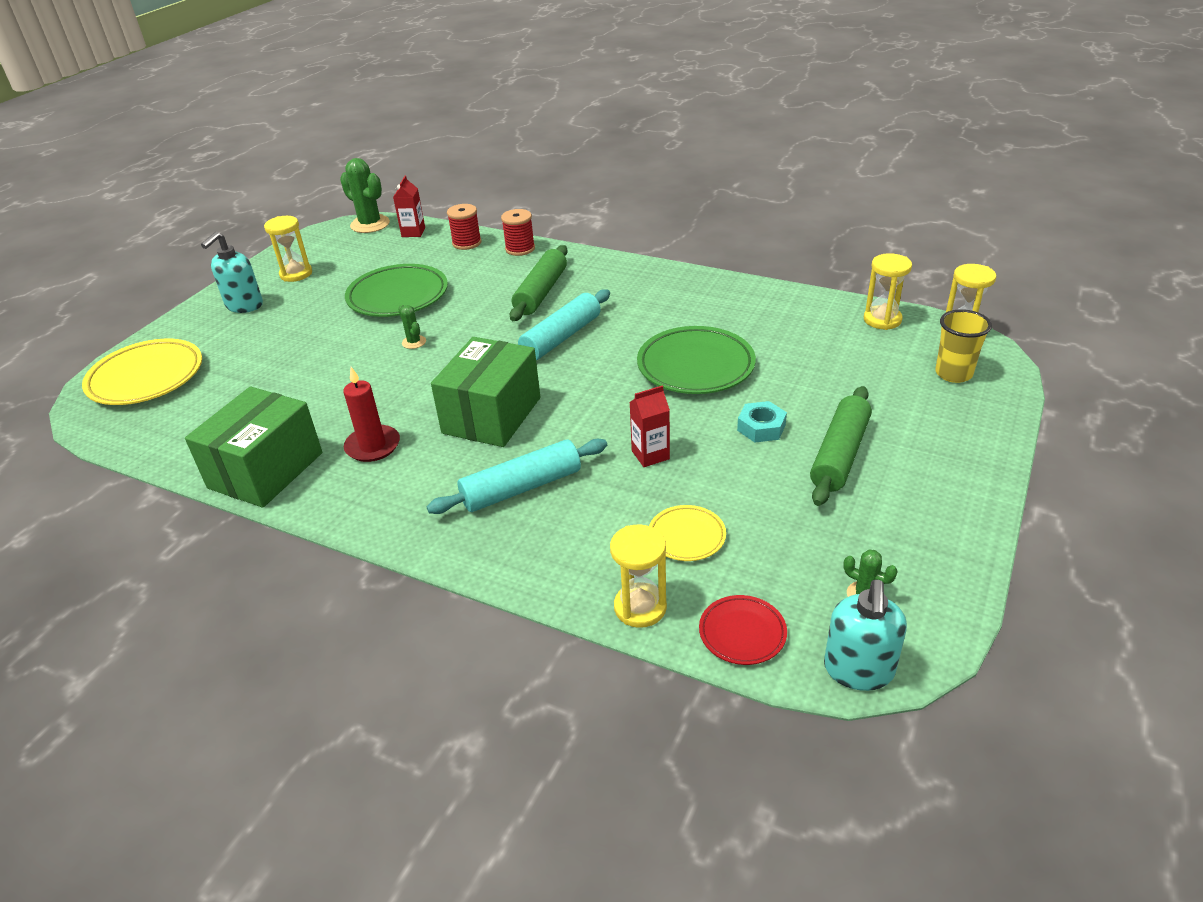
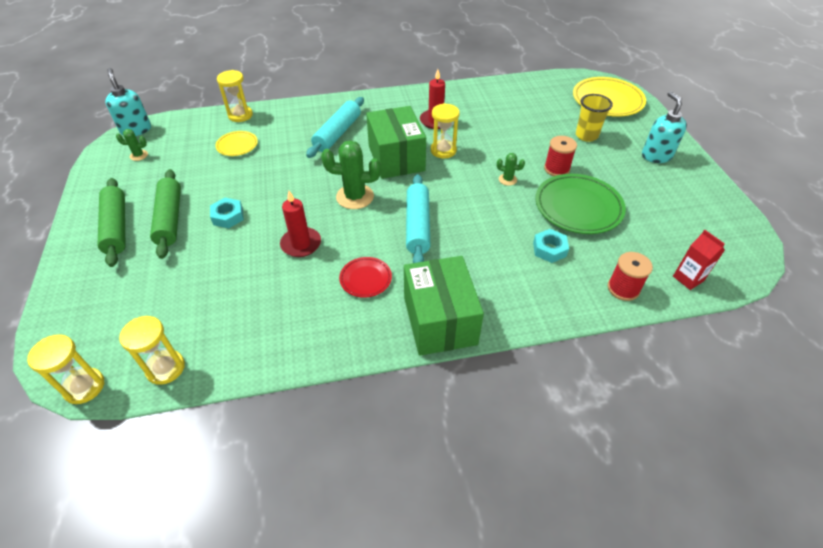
camera: 140 degrees right, 10 degrees up
green box [185,386,322,508] -> green box moved to [404,256,484,356]
yellow hourglass [264,216,312,282] -> yellow hourglass moved to [431,103,460,158]
green cactus [340,158,390,233] -> green cactus moved to [321,140,381,209]
red spool [501,209,535,256] -> red spool moved to [544,136,577,176]
green rolling pin [510,245,568,321] -> green rolling pin moved to [98,178,125,267]
red carton [629,385,670,467] -> none
green plate [637,326,756,394] -> red candle [280,191,321,257]
red plate [699,595,787,665] -> red plate moved to [339,257,392,298]
yellow cup [935,309,992,383] -> yellow cup moved to [576,94,613,142]
none -> turquoise nut [533,229,569,263]

